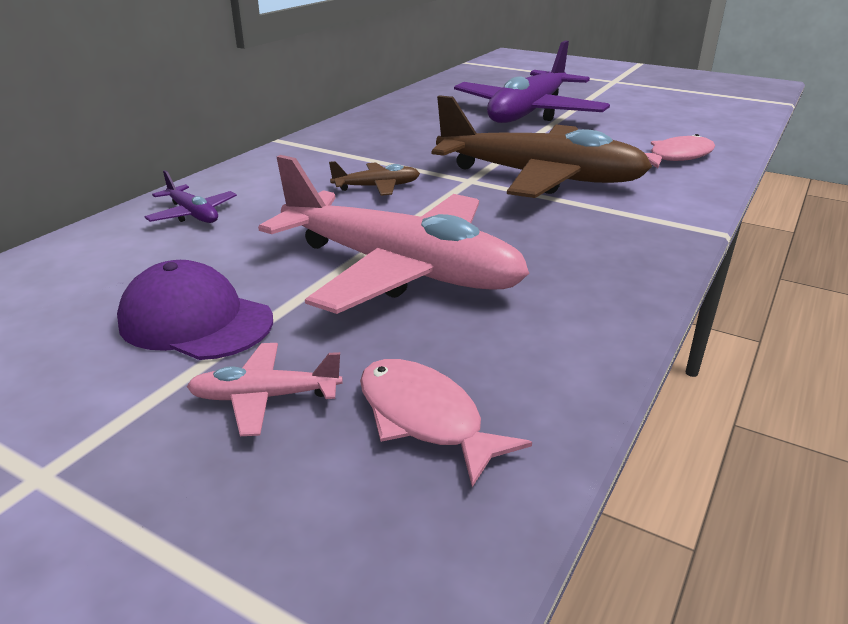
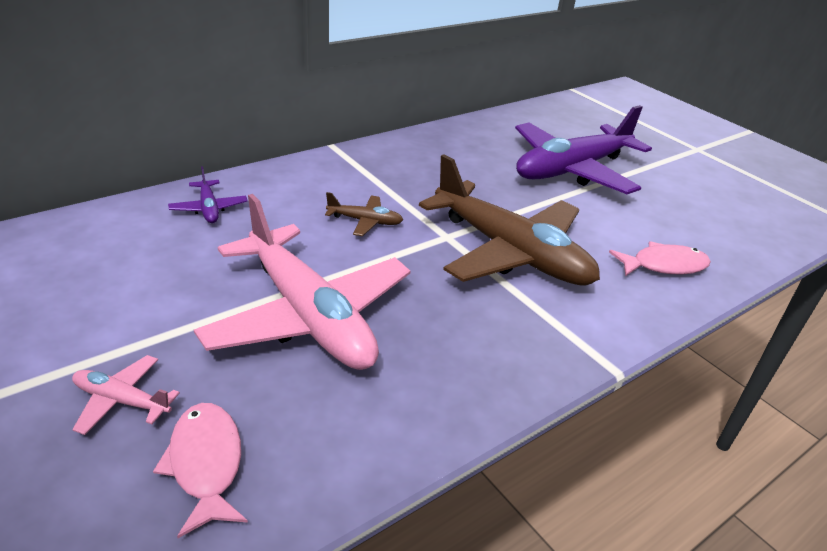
camera: 20 degrees right, 5 degrees up
purple cap [117,260,273,360] -> none

